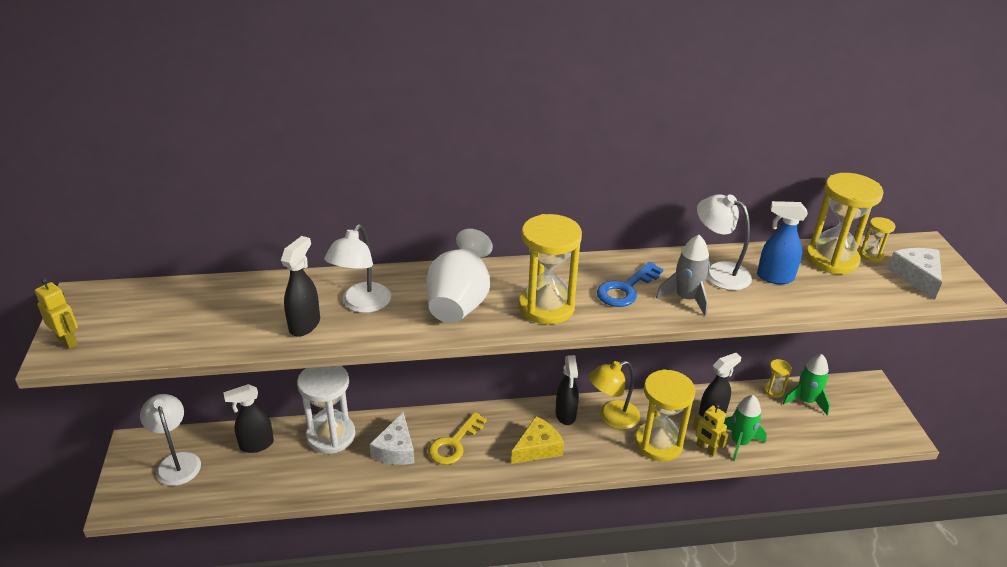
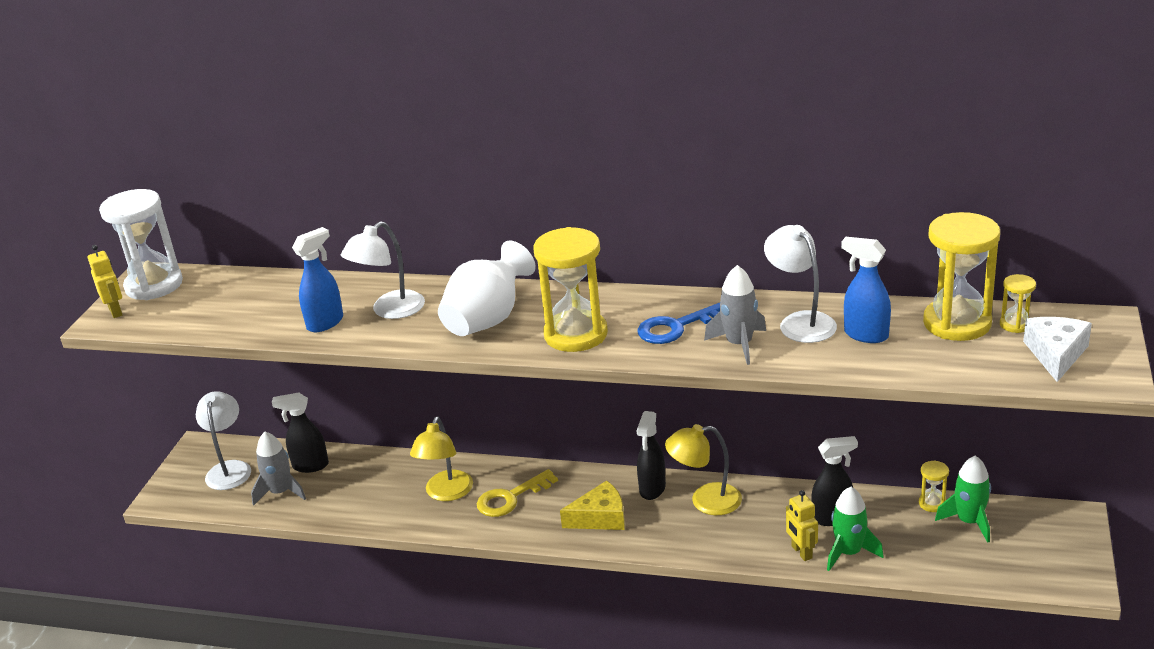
camera: 25 degrees right, 5 degrees down
black spray bottle [281,236,320,336] -> blue spray bottle [292,227,343,332]
white hourglass [297,366,355,454] -> white hourglass moved to [99,189,183,300]
white cheese [369,412,414,465] -> yellow lamp [410,417,473,501]
yellow hourglass [635,369,696,461] -> none
none -> grey rocket [251,432,306,506]

